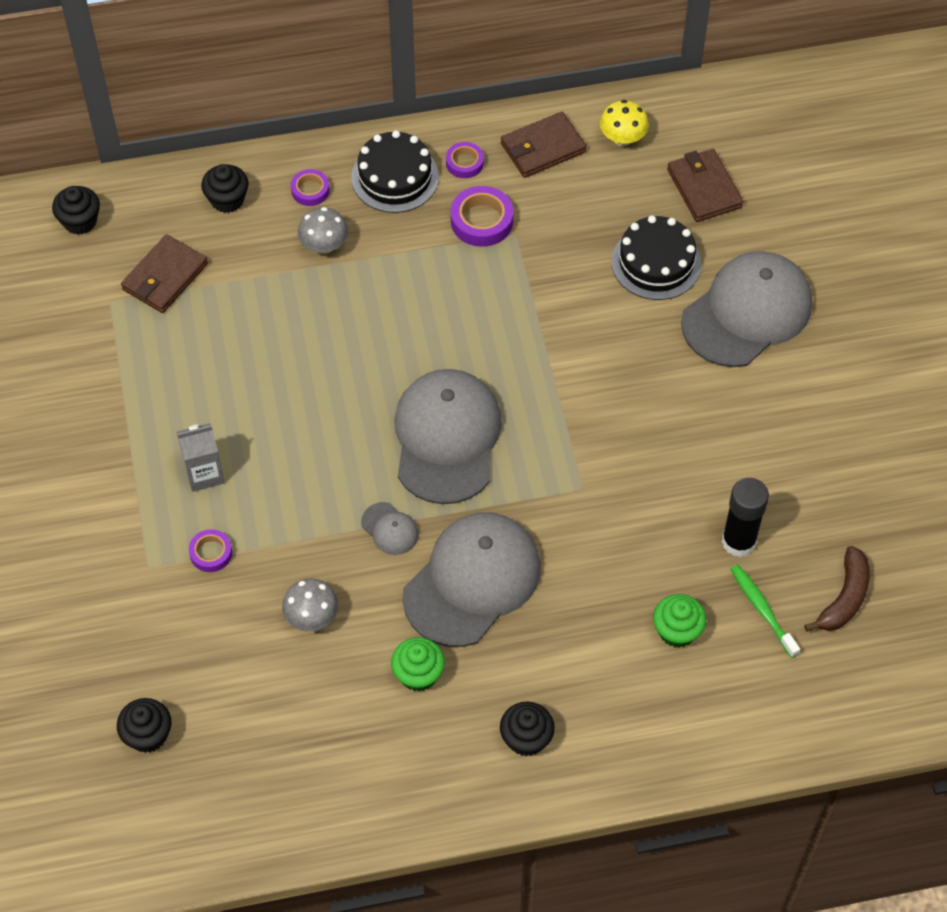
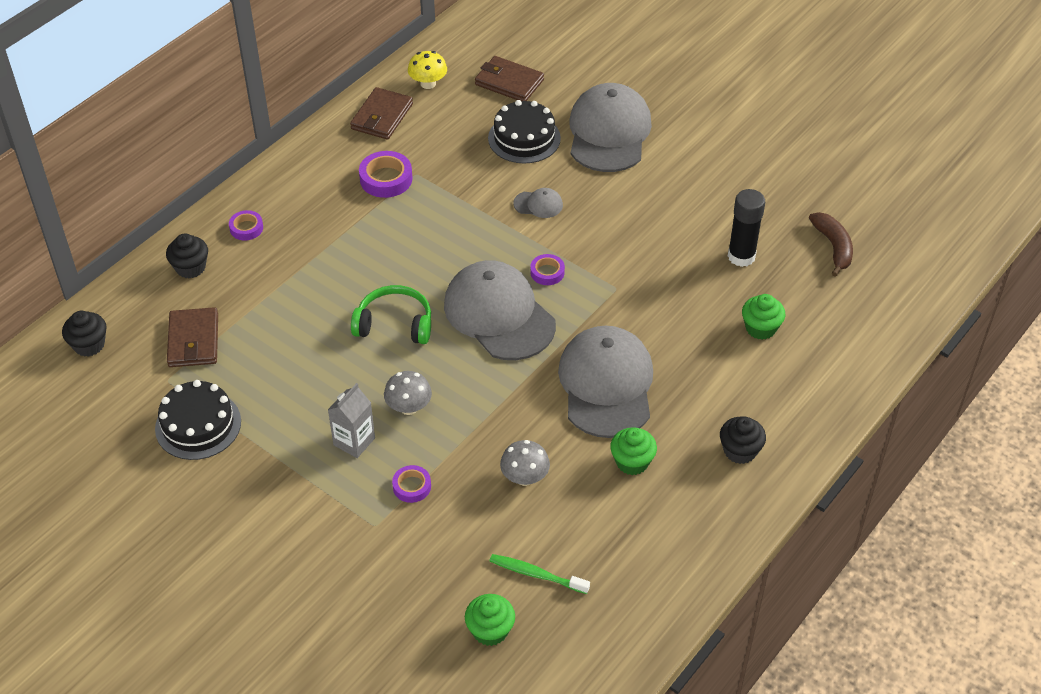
camera: 40 degrees left, 10 degrees down
black cupcake [117,698,171,753] -> green cupcake [465,594,515,646]
grey mushroom [298,207,348,254] -> grey mushroom moved to [384,371,432,415]
black cake [351,130,439,213] -> black cake moved to [155,380,241,460]
grey cap [361,502,419,555] -> grey cap moved to [513,188,563,218]
purple tape [446,142,484,178] -> purple tape moved to [530,254,565,285]
green toothbrush [731,565,800,658] -> green toothbrush moved to [489,554,590,594]
none -> green headphones [351,285,431,344]

